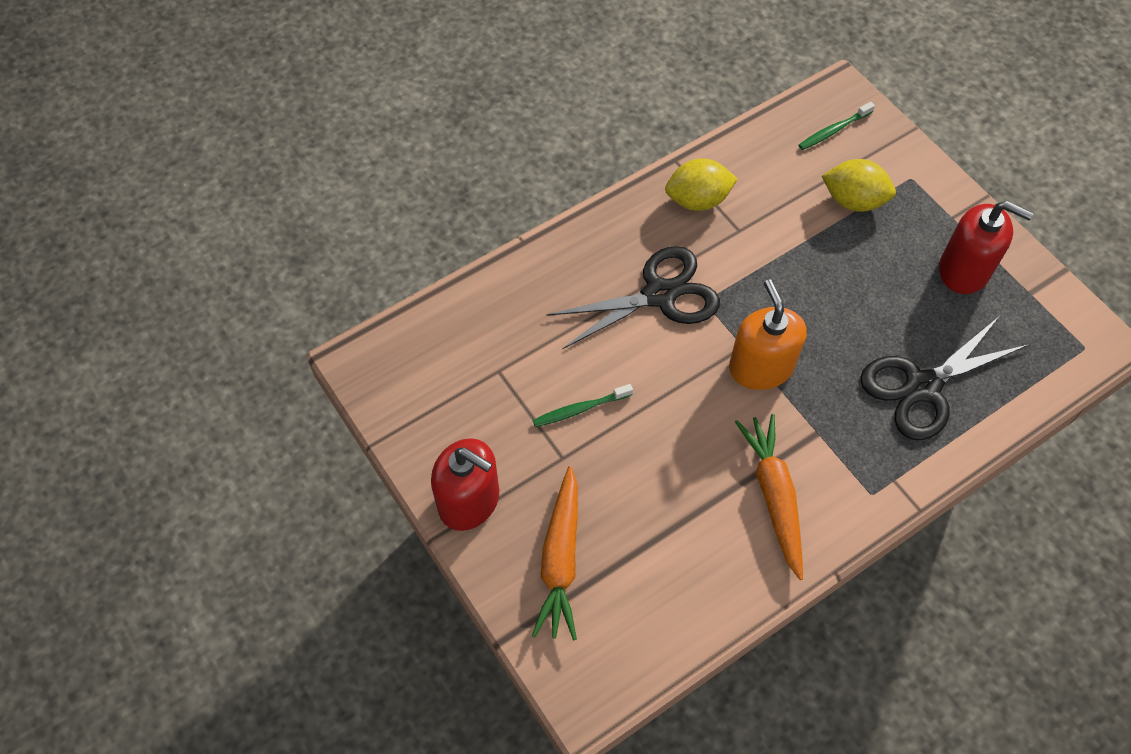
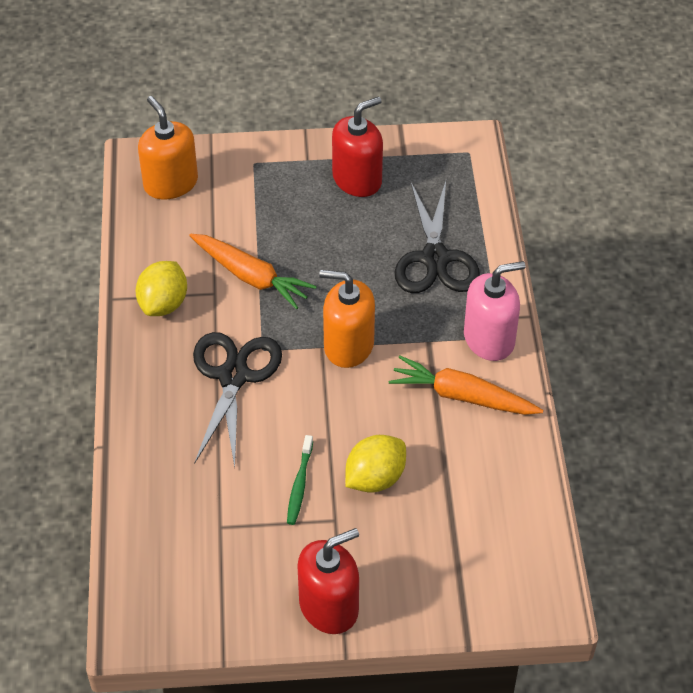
camera: 60 degrees left, 10 degrees down
orange carrot [532,466,578,640] -> orange carrot moved to [189,234,317,310]
green toothbrush [799,102,875,150] -> orange soap dispenser [138,96,198,200]
yellow lemon [822,159,896,212] -> yellow lemon moved to [345,435,406,493]
none -> pink soap dispenser [464,261,526,361]

